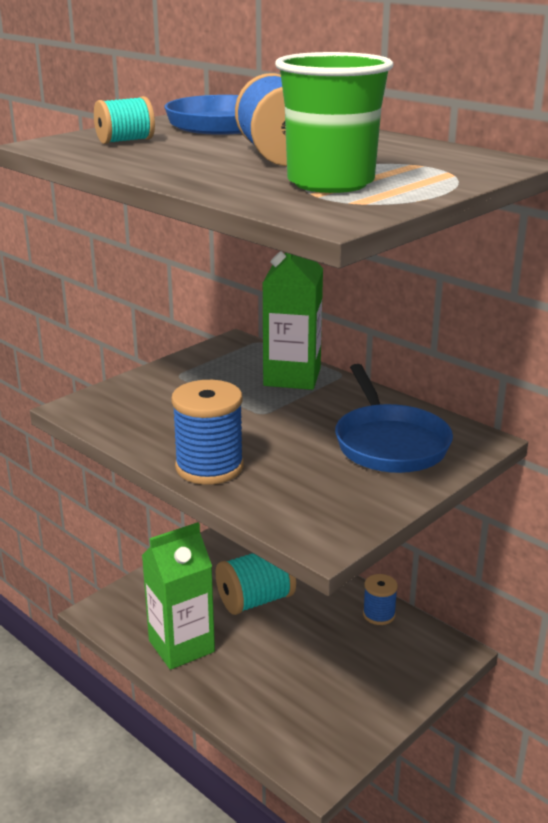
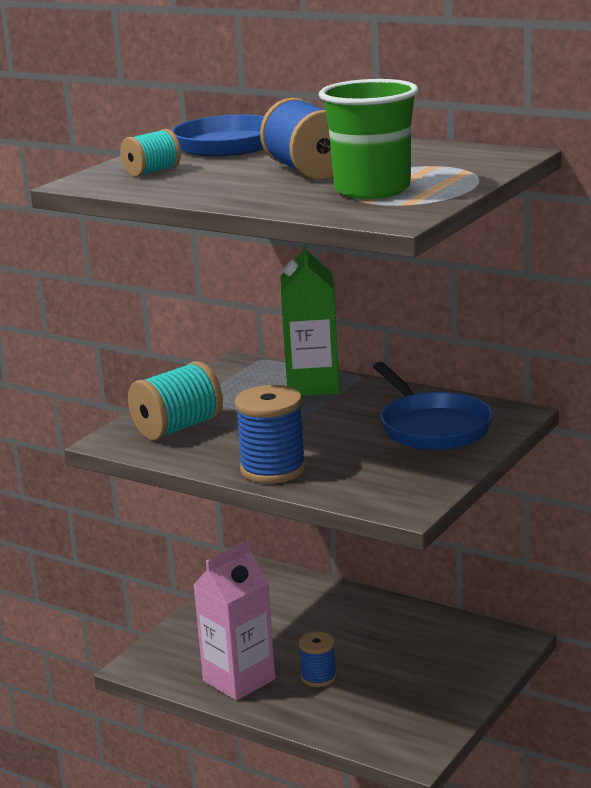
camera: 10 degrees left, 5 degrees down
green carton [142,522,215,670] -> pink carton [193,541,275,701]
turquoise spool [216,553,296,615] -> turquoise spool moved to [128,361,223,440]
blue spool [363,574,398,625] -> blue spool moved to [299,632,337,687]

